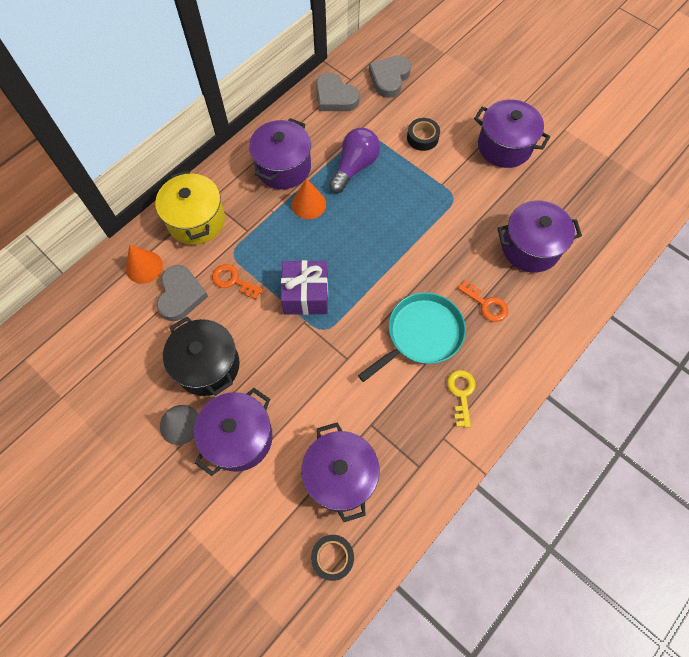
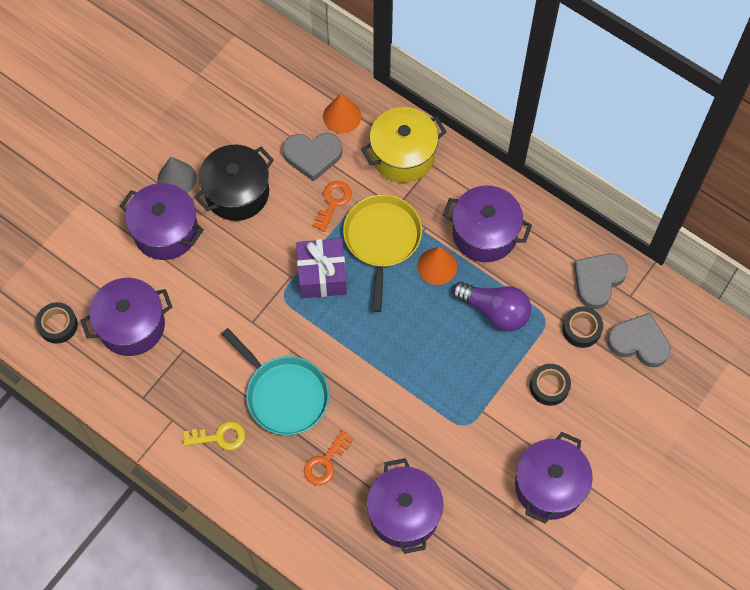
camera: 85 degrees right, 0 degrees up
none -> yellow pan [343,194,422,312]
none -> black tape [562,306,603,348]

